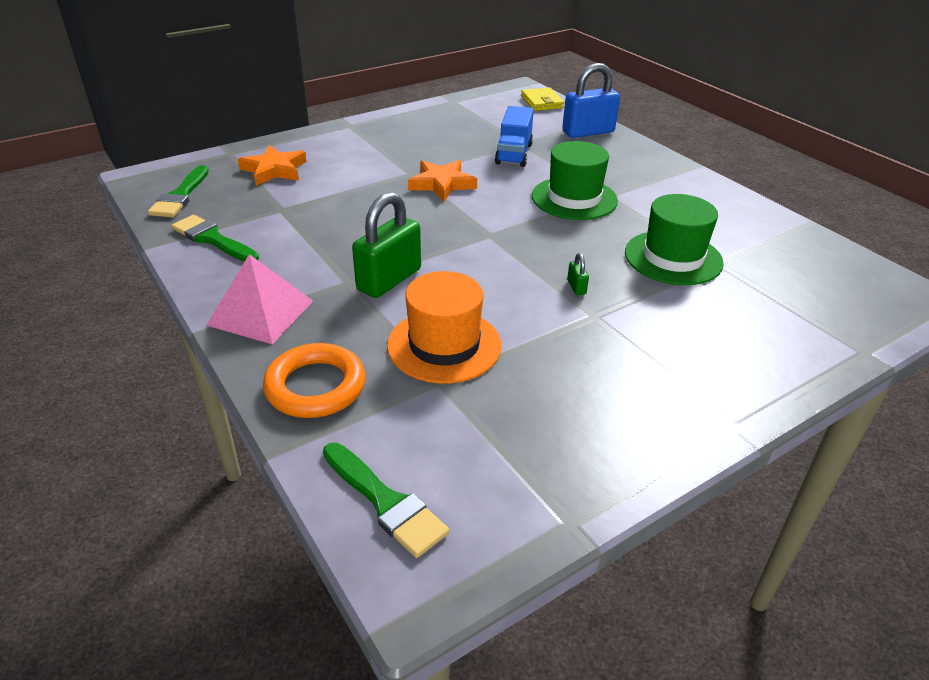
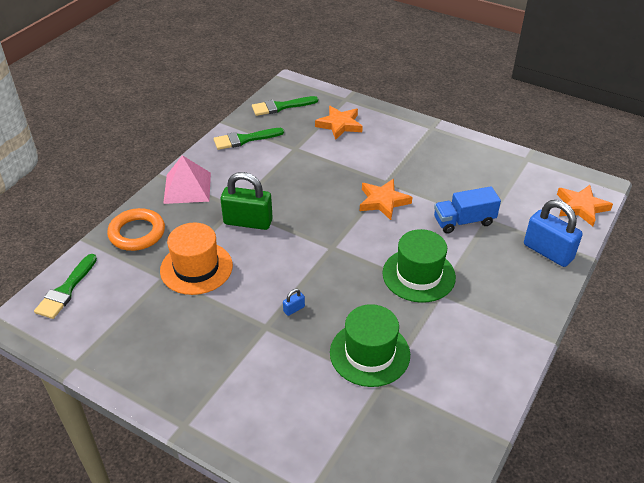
camera: 65 degrees right, 5 degrees up
green brush [171,215,259,262] -> green brush turned 120 degrees counterclockwise [214,128,284,150]
yellow wallet [521,87,564,111] -> orange star [557,185,613,226]
green padlock [567,253,589,295] -> blue padlock [283,289,305,316]

